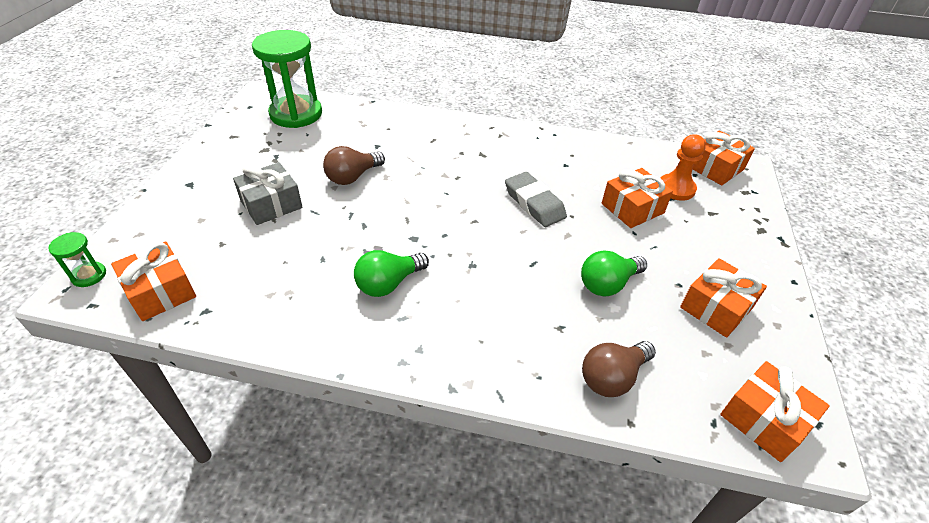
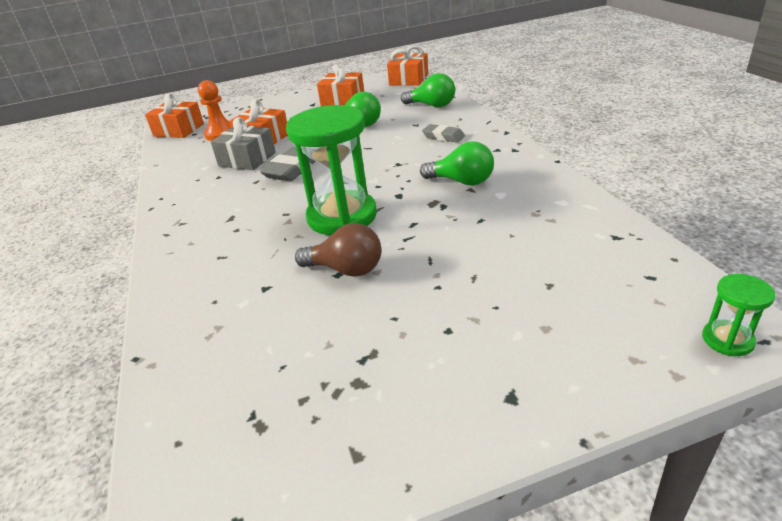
camera: 115 degrees left, 10 degrees down
orange gift [111,242,196,321] -> none
grey gift [233,162,303,225] -> grey gift moved to [211,117,276,170]
green hourglass [252,30,322,128] -> green hourglass moved to [286,105,377,235]
brown light bulb [582,341,656,397] -> green light bulb [401,73,455,107]
none -> grey eraser [422,124,465,143]

